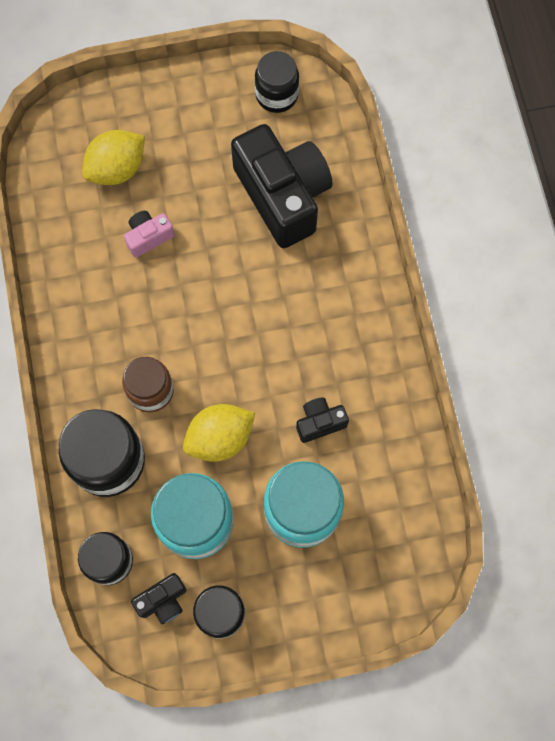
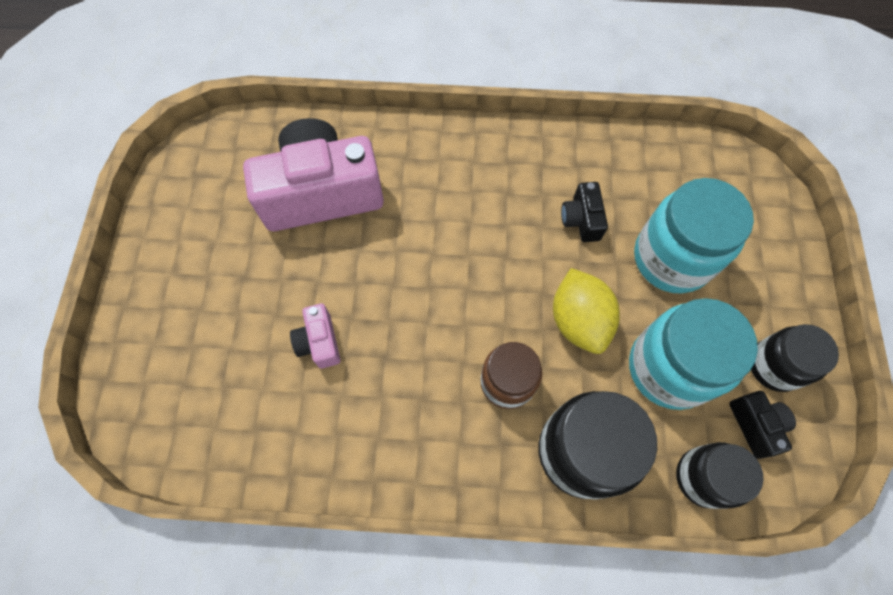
camera: 75 degrees left, 5 degrees down
yellow lemon [82,130,145,185] -> none
black camera [231,124,332,248] -> pink camera [243,118,384,231]
black jar [255,51,299,113] -> none

